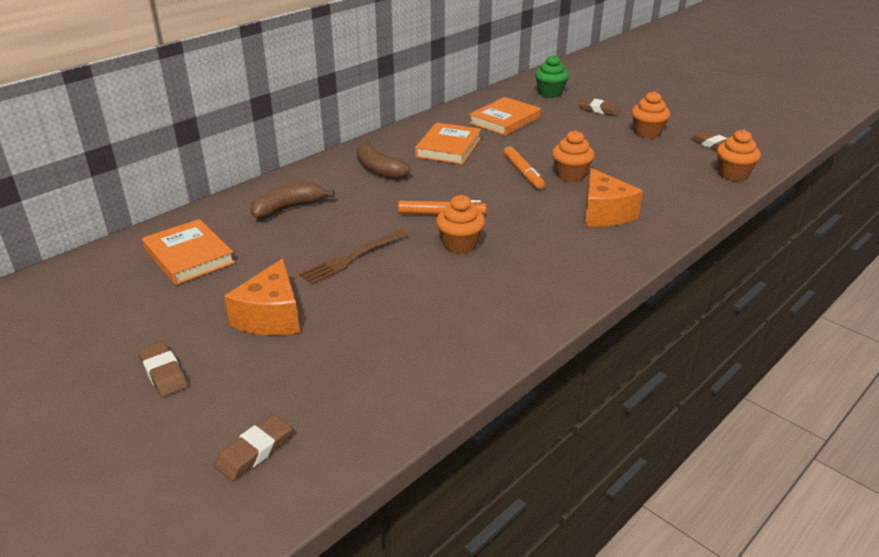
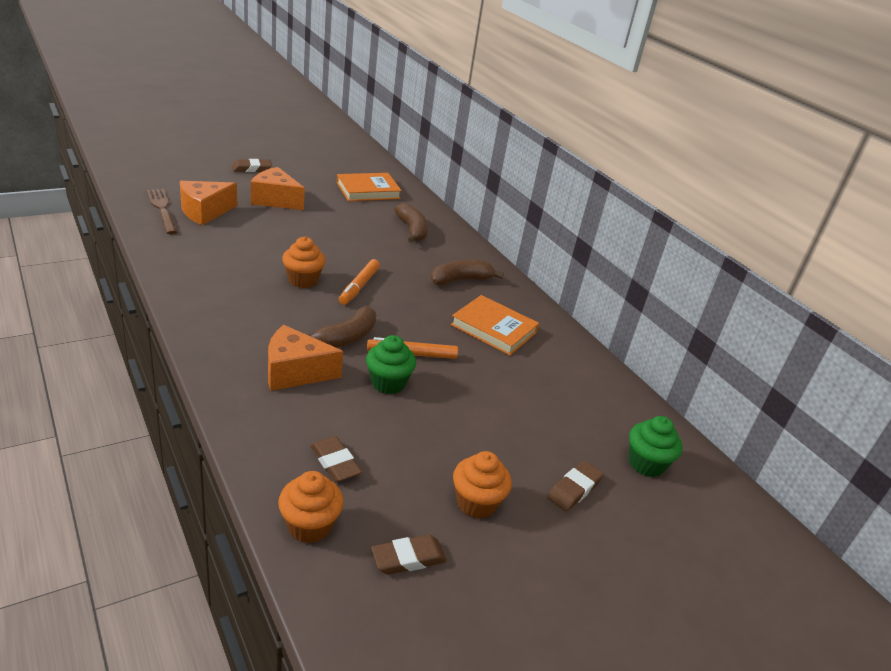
camera: 100 degrees right, 0 degrees up
brown eraser [214,415,292,481] -> brown eraser moved to [310,436,362,482]
brown fork [299,230,408,285] -> brown fork moved to [147,189,178,234]
orange book [469,97,541,136] -> none
orange cupcake [552,130,595,182] -> green cupcake [366,335,416,394]
none -> orange cheese [180,181,237,225]
none -> brown banana [306,306,376,348]

